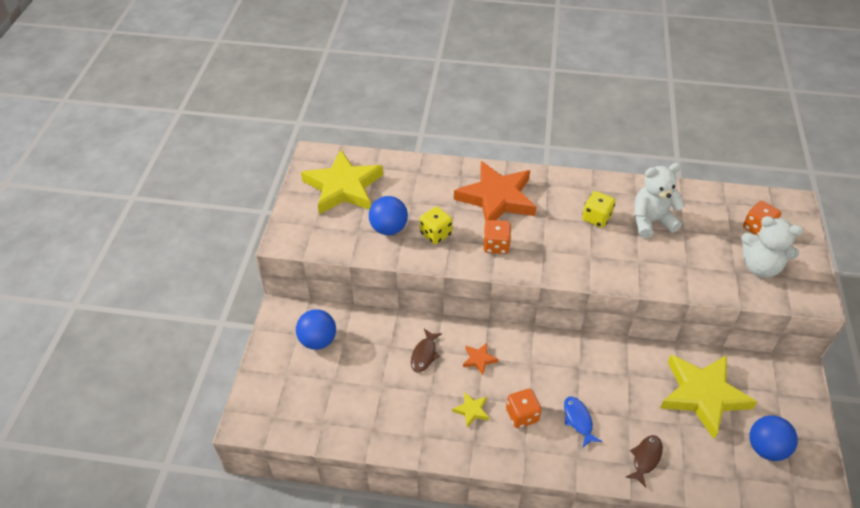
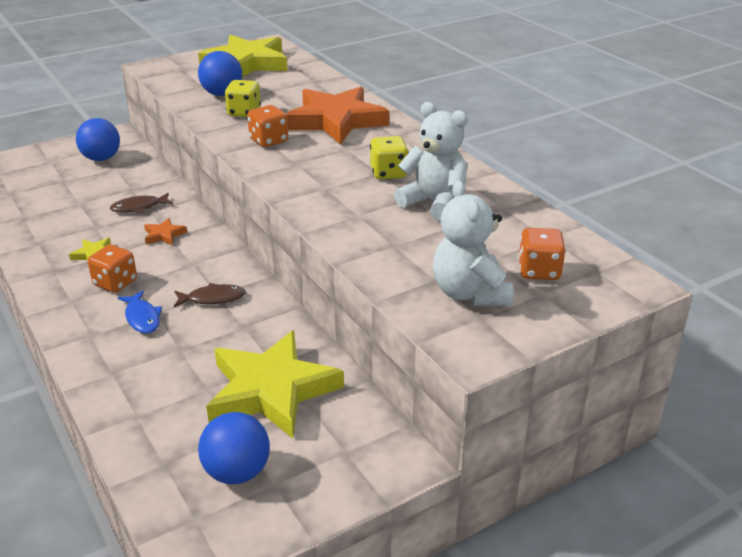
camera: 50 degrees right, 15 degrees down
blue fish [564,397,602,447] -> blue fish turned 120 degrees clockwise [118,290,162,334]
brown fish [626,435,663,488] -> brown fish moved to [174,283,246,307]

